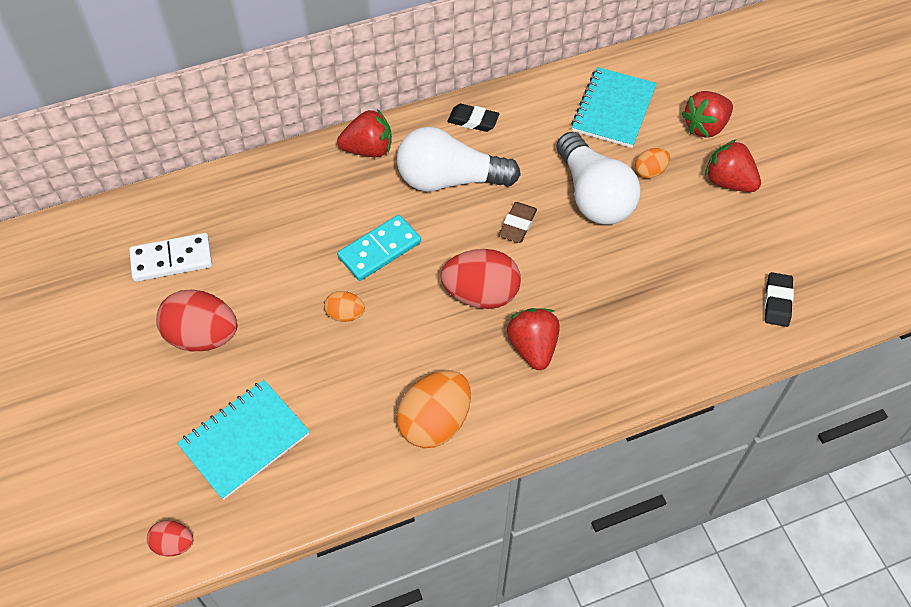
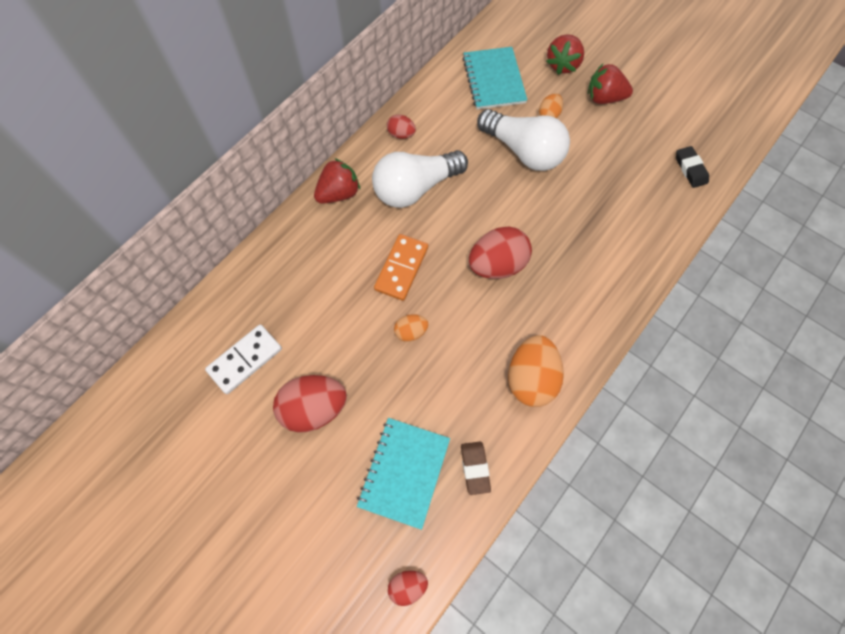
camera: 30 degrees left, 10 degrees up
turquoise domino [337,215,421,281] -> orange domino [374,234,428,301]
black eraser [447,104,499,132] -> red egg [387,114,416,139]
brown eraser [499,202,537,243] -> brown eraser moved to [461,442,491,495]
red strawberry [507,308,560,370] -> none

